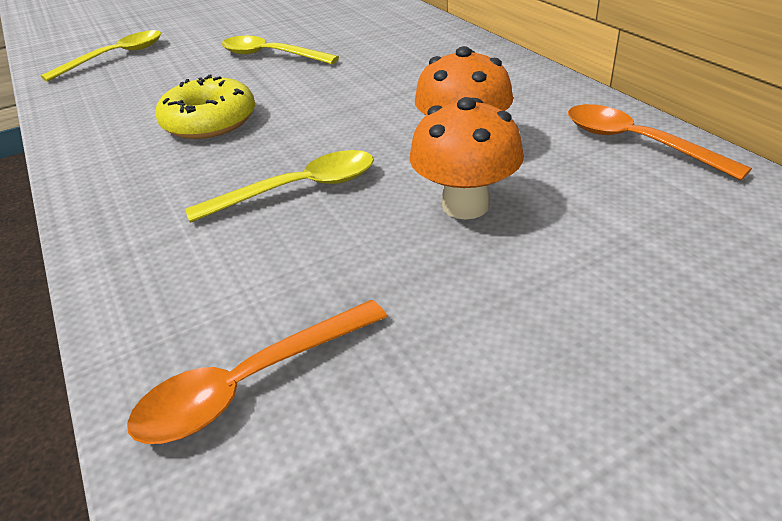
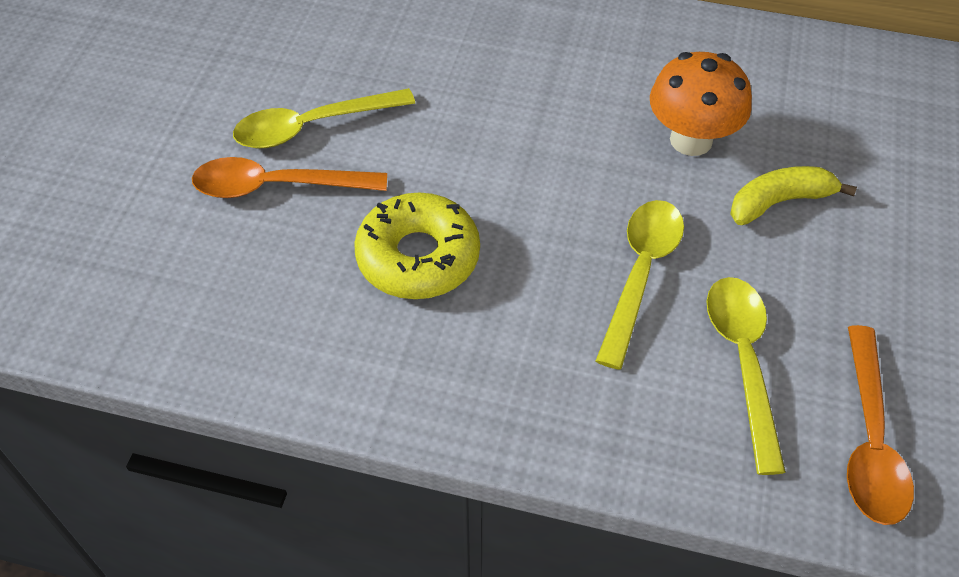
camera: 50 degrees left, 15 degrees up
yellow spoon [40,30,161,82] -> yellow spoon moved to [706,277,786,475]
orange mushroom [410,97,524,220] -> yellow banana [730,166,857,225]
orange spoon [568,104,752,180] -> orange spoon moved to [192,157,387,198]

